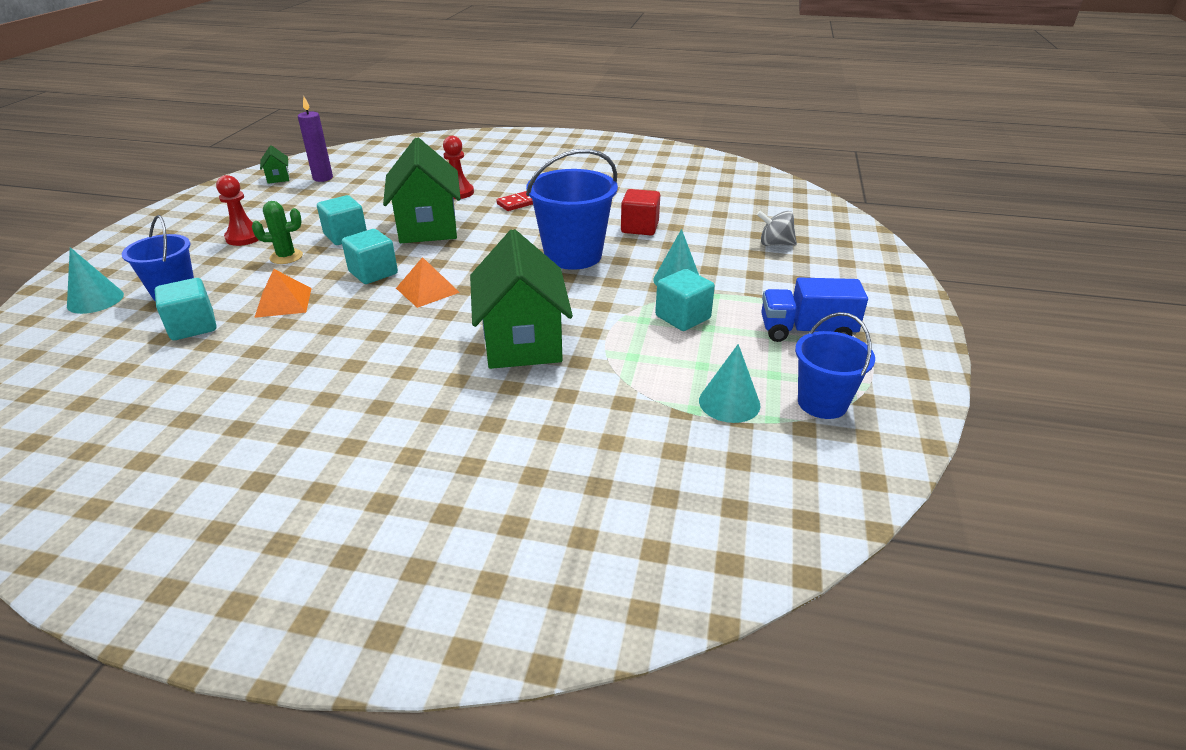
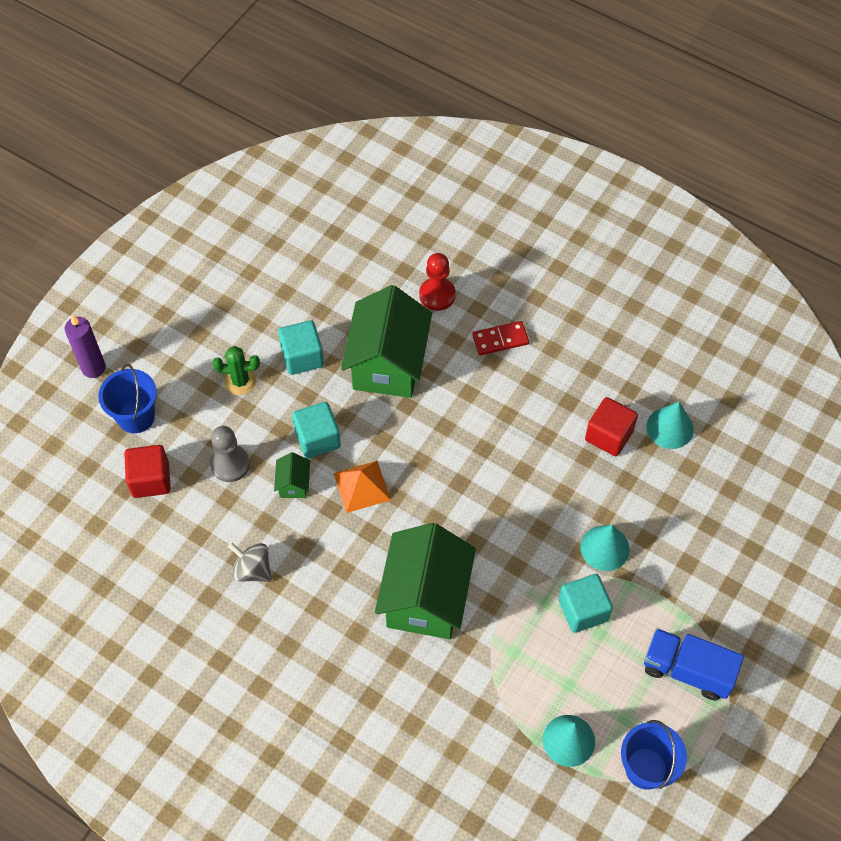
camera: 20 degrees right, 25 degrees up
turquoise cone [67,247,124,314] -> turquoise cone moved to [647,402,694,449]
turquoise cube [155,278,216,340] -> red cube [124,445,171,498]
red pawn [216,175,259,246] -> none
orange pyramid [254,269,312,318] -> grey pawn [210,426,250,482]
green house [260,145,290,184] -> green house moved to [274,452,310,498]
purple candle [298,97,333,182] -> purple candle moved to [64,315,106,378]
blue bucket [526,149,618,270] -> none
grey spinning top [757,211,797,246] -> grey spinning top moved to [228,542,272,582]

